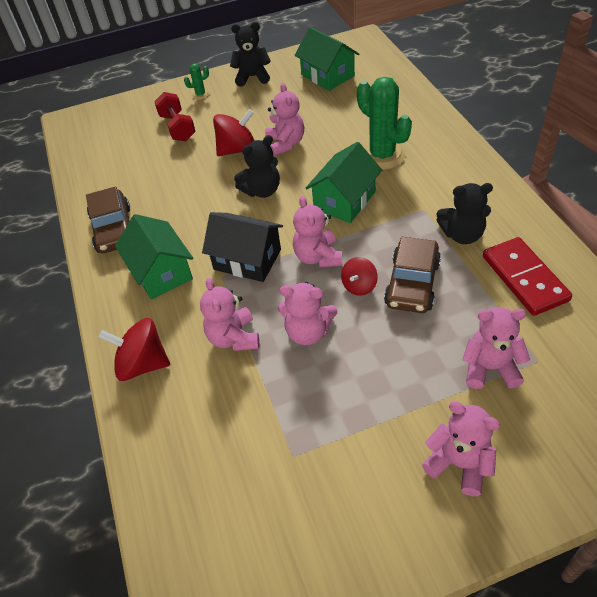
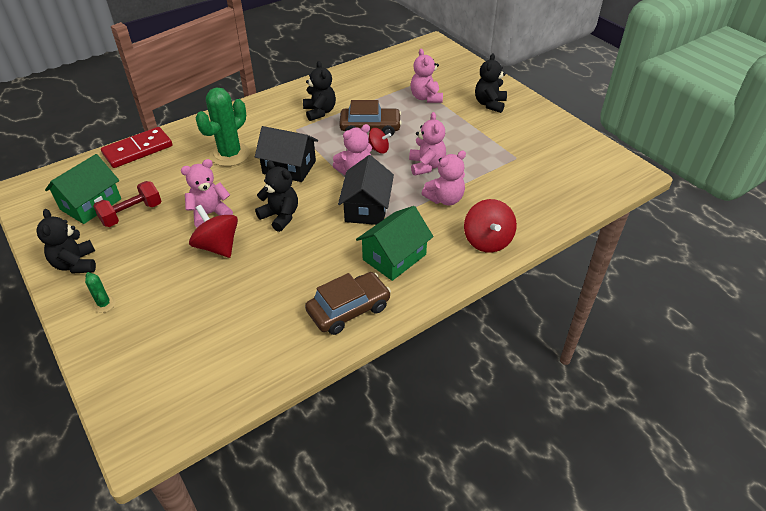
camera: 110 degrees left, 5 degrees down
red dumbbell [154,92,196,141] -> red dumbbell moved to [93,181,161,227]
green house [306,142,382,223] -> black house [255,126,318,182]
pink teddy bear [422,402,500,496] -> black teddy bear [475,53,507,113]
red domino [483,237,572,316] -> red domino moved to [101,127,173,168]

